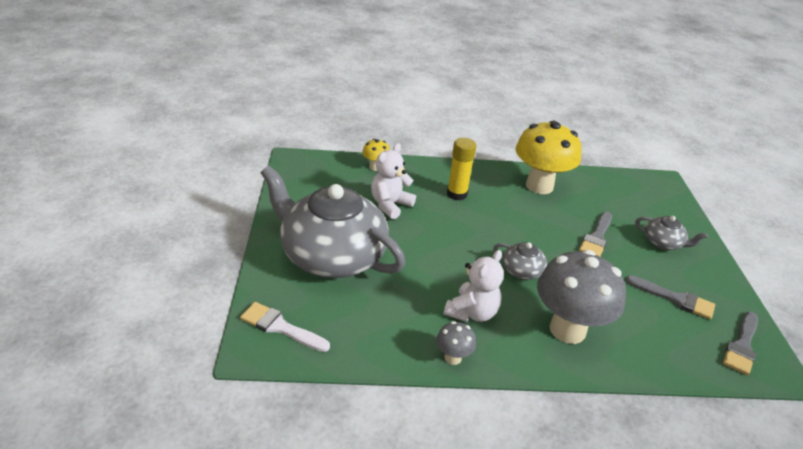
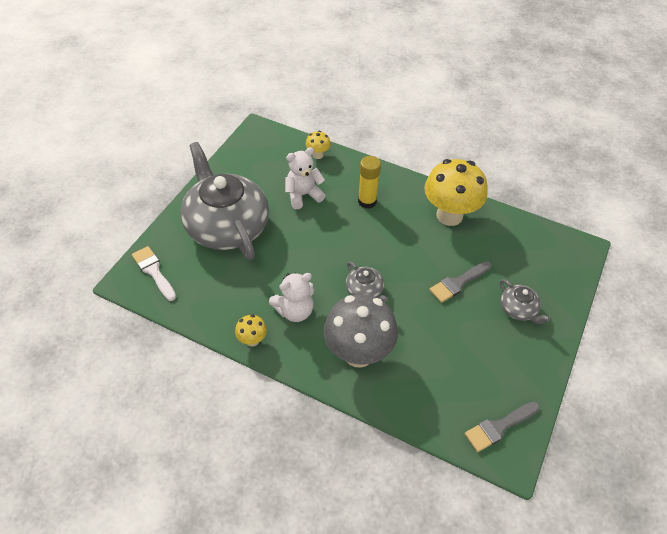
camera: 30 degrees right, 15 degrees up
grey mushroom [436,321,476,365] -> yellow mushroom [235,315,267,347]
grey brush [625,275,715,320] -> none

